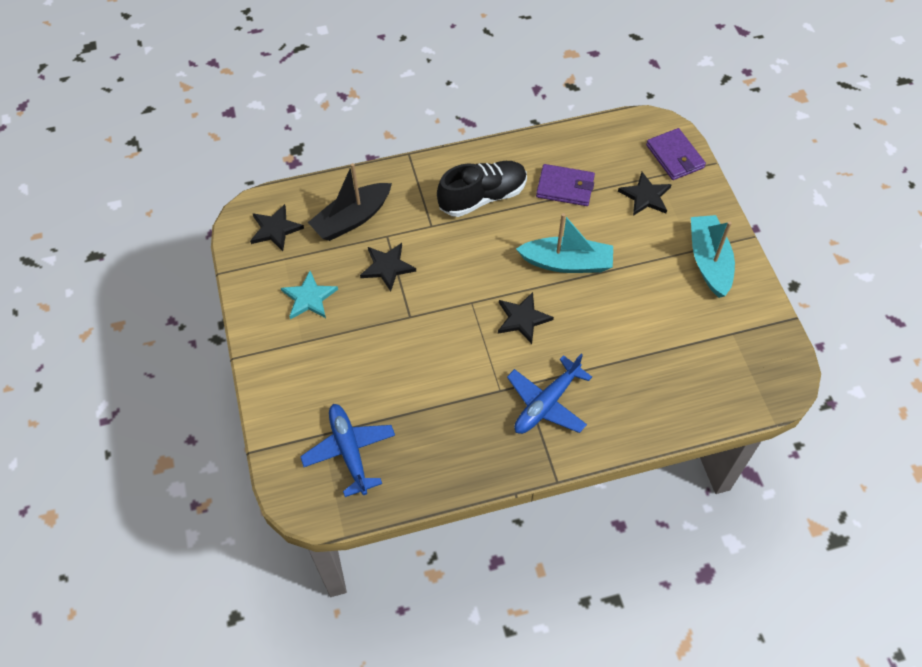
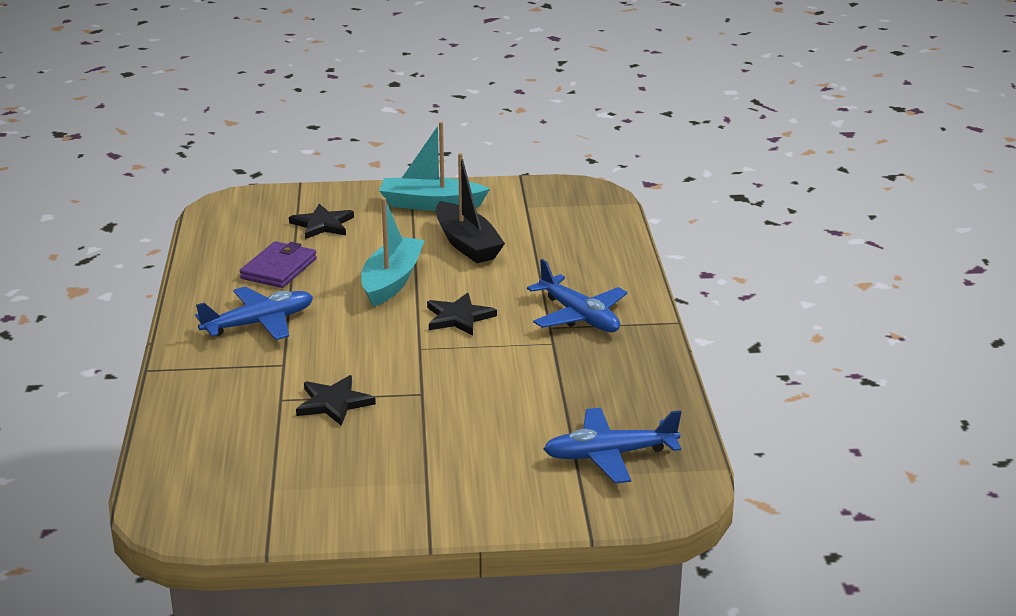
camera: 80 degrees left, 30 degrees down
black star [250,204,304,251] -> none
turquoise star [281,271,338,319] -> none
black boat [308,163,392,241] -> black boat moved to [436,153,505,263]
black shoe [437,161,527,217] -> blue plane [195,286,313,340]
purple wallet [646,128,706,180] -> none

